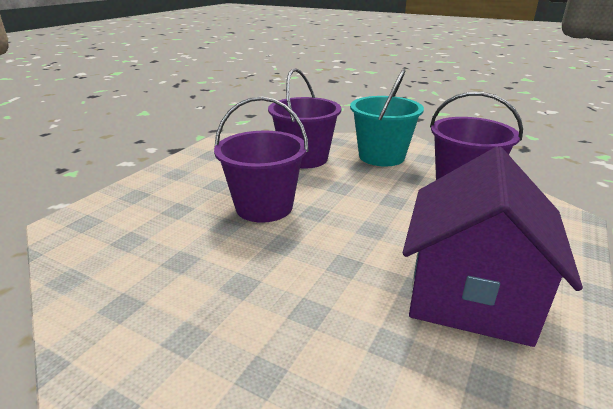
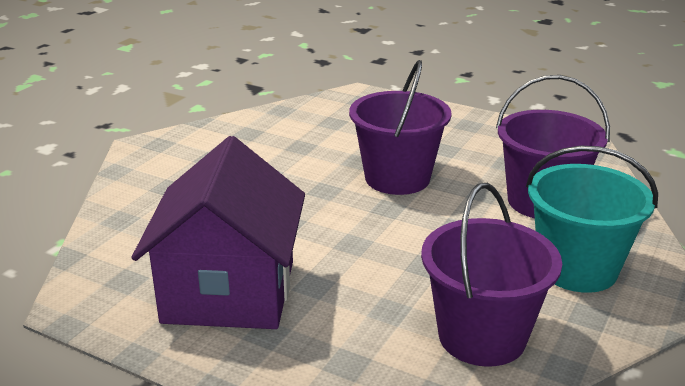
camera: 90 degrees right, 0 degrees up
purple house [403,147,583,347] -> purple house turned 75 degrees clockwise [132,136,305,329]

